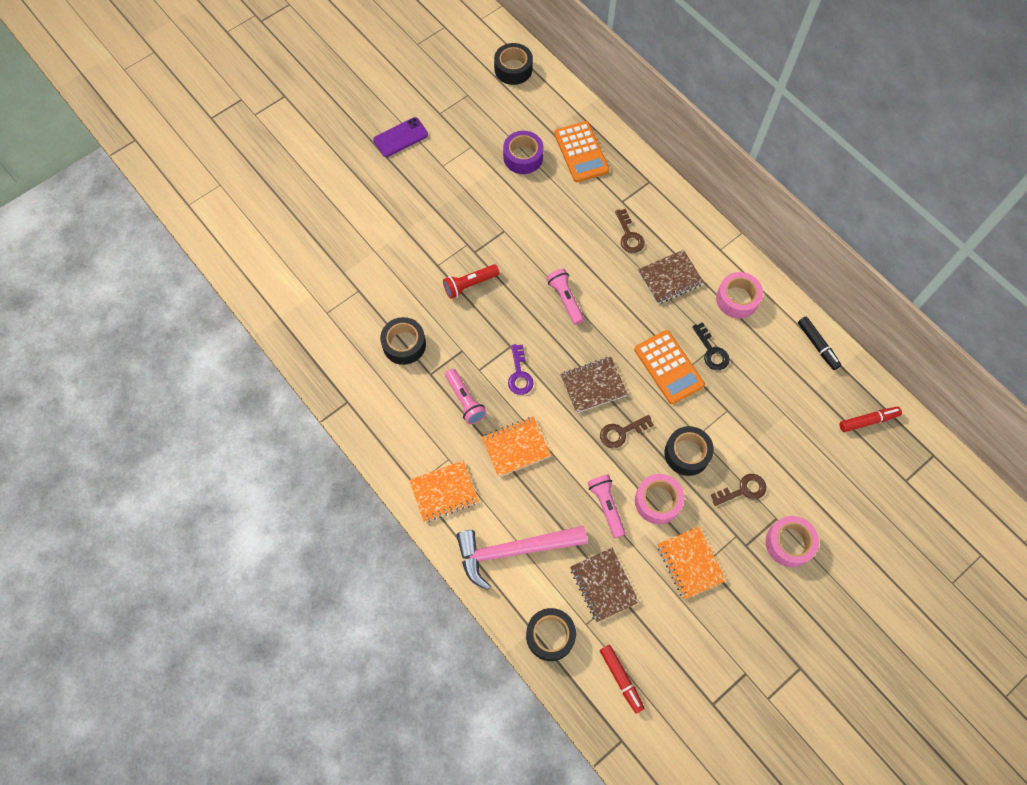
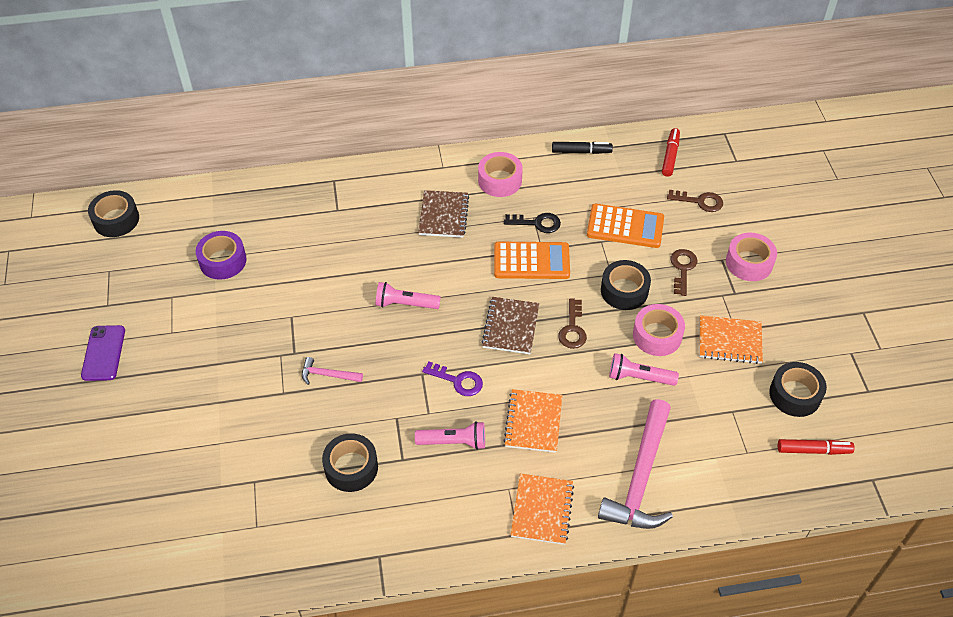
camera: 60 degrees left, 15 degrees down
red flashlight [443,264,500,299] -> pink hammer [302,357,363,385]
black tape [526,608,576,661] -> black tape moved to [769,362,827,417]
orange calculator [554,121,609,182] -> orange calculator moved to [587,204,664,248]
brown notebook [570,548,639,622] -> none
brown key [615,209,645,253] -> brown key moved to [667,190,723,212]

